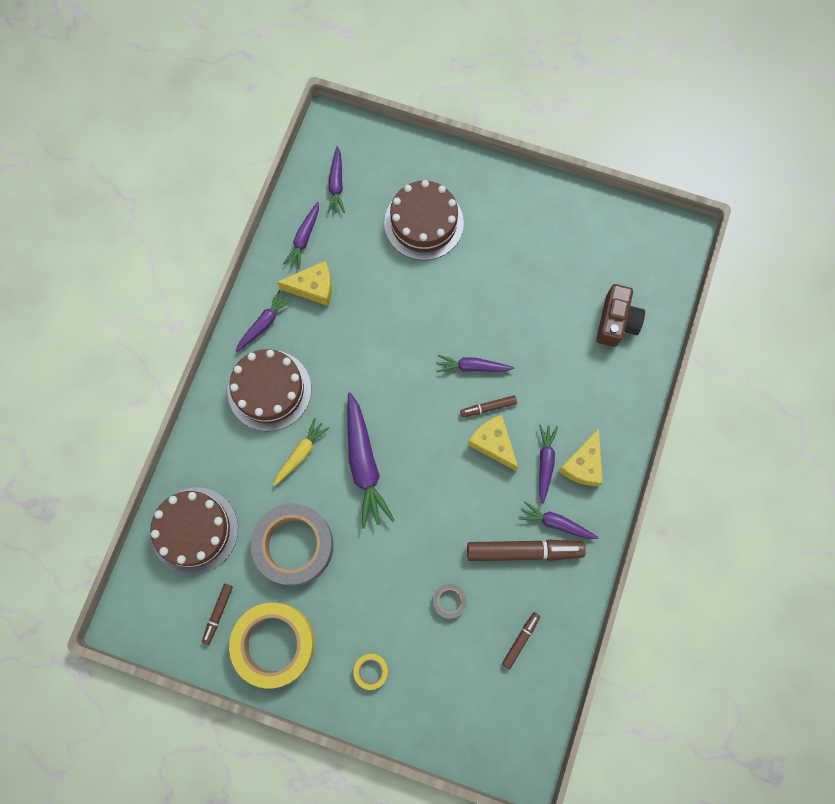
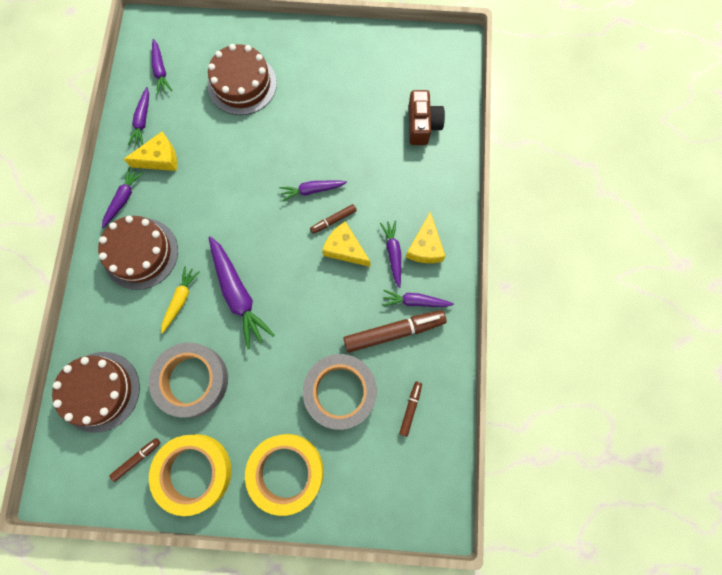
camera: 15 degrees left, 0 degrees up
brown marker [202,584,233,645] -> brown marker turned 135 degrees counterclockwise [109,438,160,482]
yellow tape [353,653,388,690] -> yellow tape [245,434,323,516], size x2.37
grey tape [433,584,467,619] -> grey tape [303,354,377,430], size x2.37

